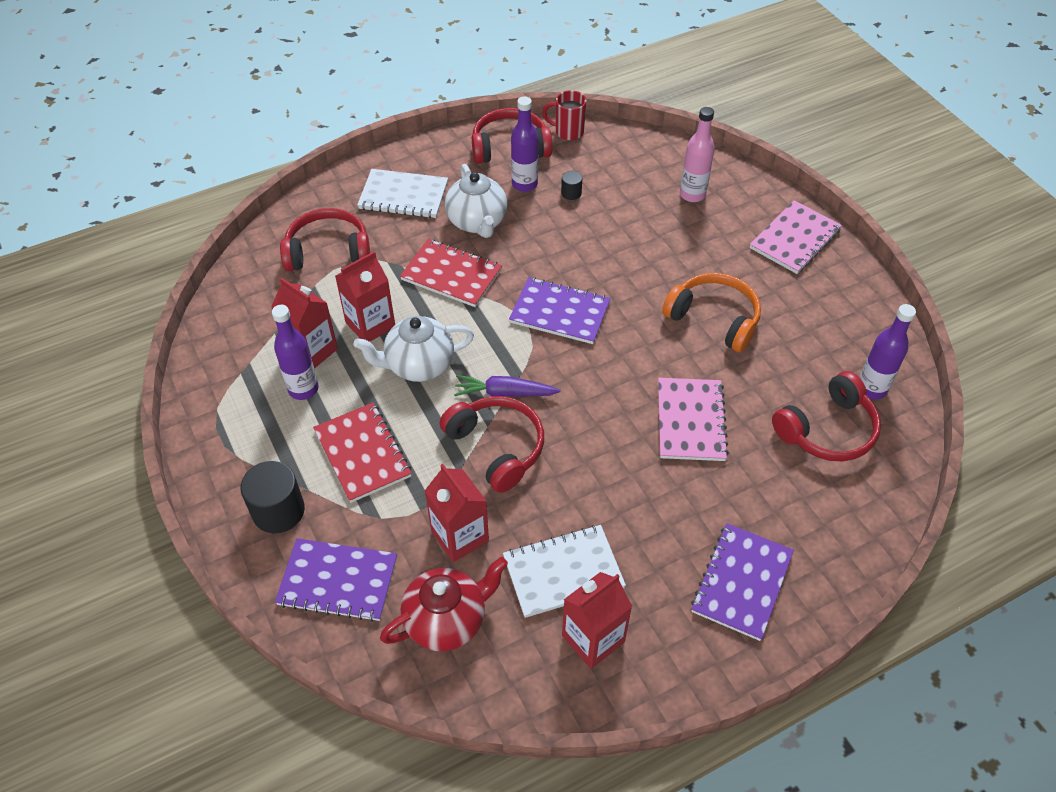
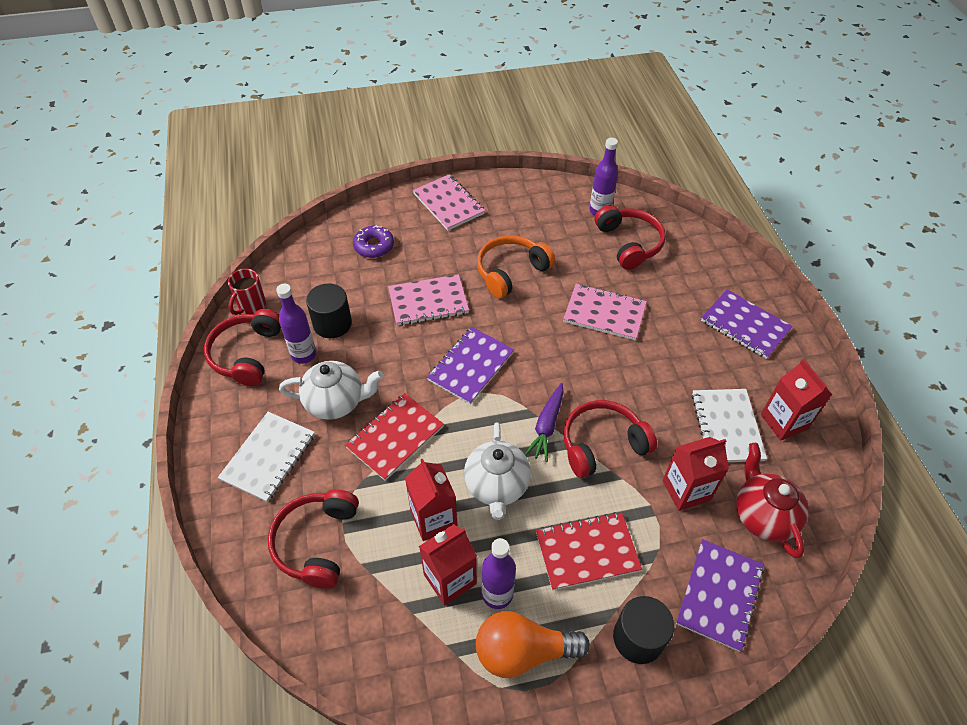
camera: 75 degrees left, 0 degrees up
black cylinder [561,171,582,200] -> black cylinder [306,283,352,338], size x2.01
pink bottle [680,107,715,202] -> purple donut [353,225,394,258]
none -> pink notebook [388,274,469,326]
none -> orange light bulb [476,611,590,678]

